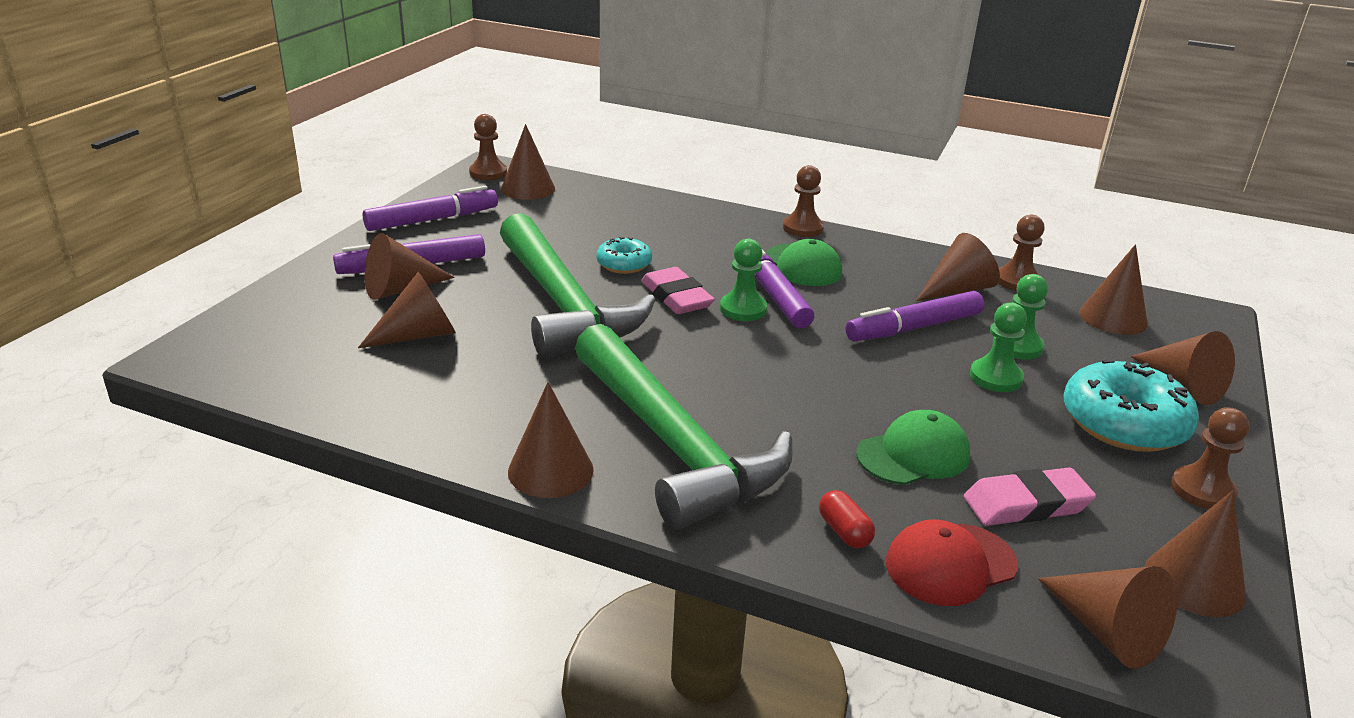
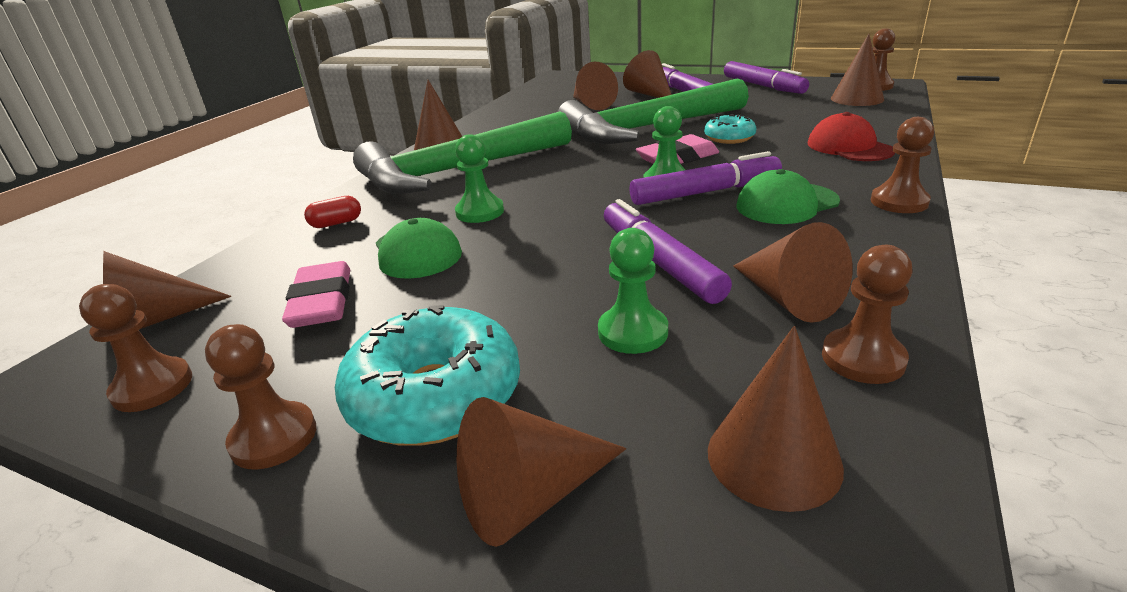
camera: 95 degrees right, 0 degrees up
red cap [886,520,1018,606] -> red cap moved to [808,112,895,161]
green pawn [970,302,1027,392] -> green pawn moved to [455,134,504,223]
brown cone [1145,491,1246,617] -> brown pawn [79,284,192,412]

